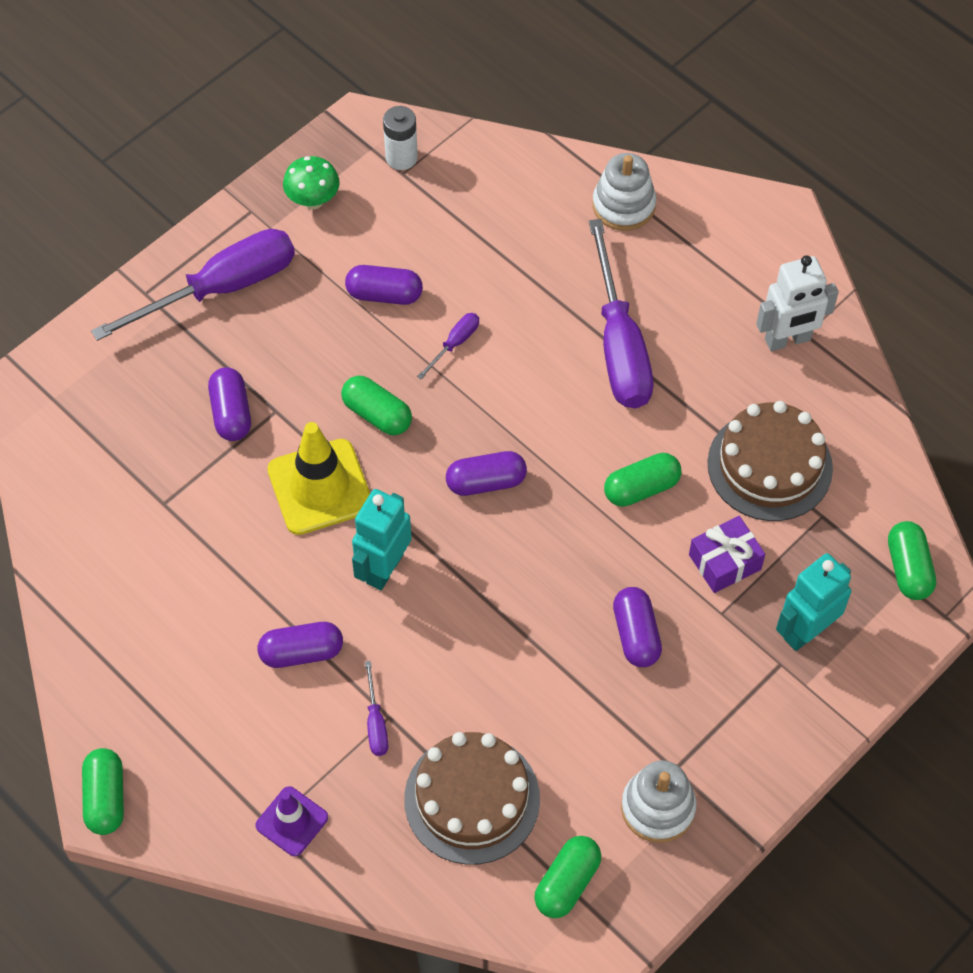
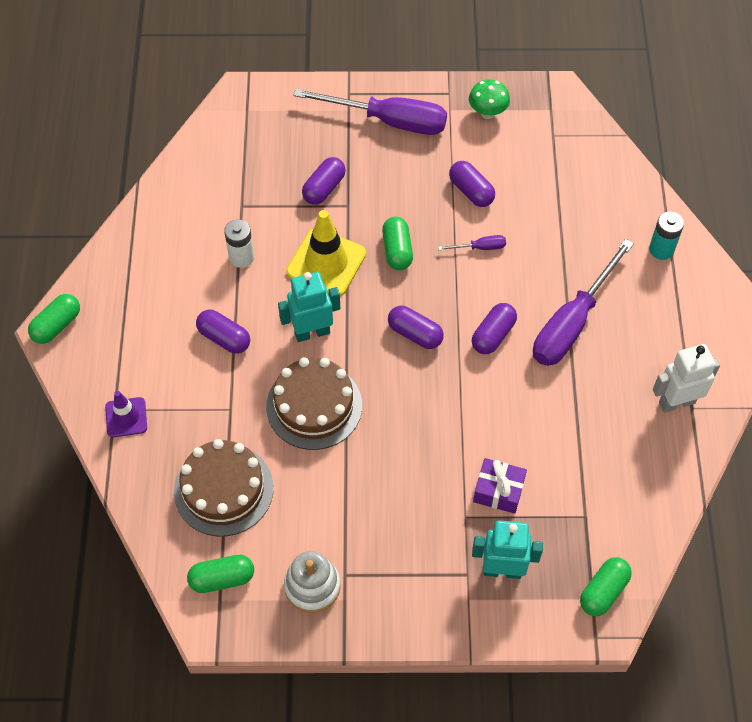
camera: 45 degrees right, 0 degrees up
purple screwdriver [365,661,388,756] -> none
white battery [383,106,418,170] -> white battery moved to [224,220,254,268]
white stacking toy [592,153,656,231] -> turquoise battery [649,211,684,260]
green capsule [604,453,681,507] -> none
purple capsule [613,587,662,667] -> purple capsule moved to [472,303,517,354]
brown cake [707,401,833,521] -> brown cake moved to [266,357,362,450]
white robot [756,255,839,351] -> white robot turned 135 degrees clockwise [653,344,720,413]

